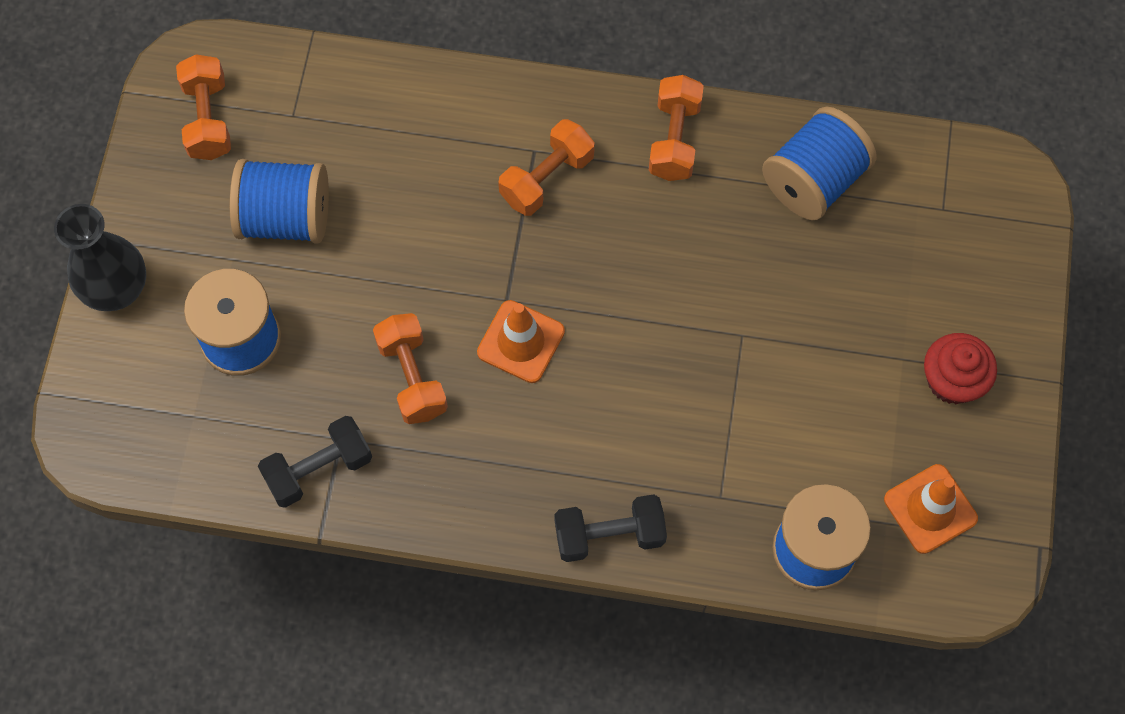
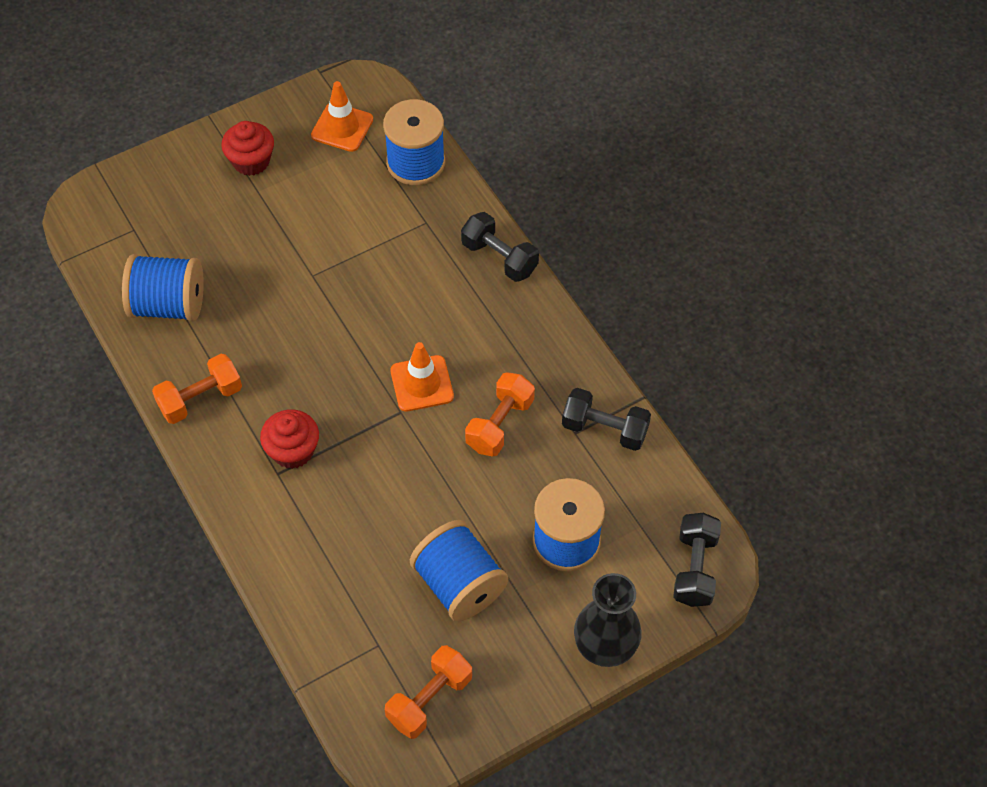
camera: 130 degrees left, 10 degrees down
orange dumbbell [498,119,595,216] -> red cupcake [260,409,319,469]
none -> black dumbbell [673,513,721,607]

